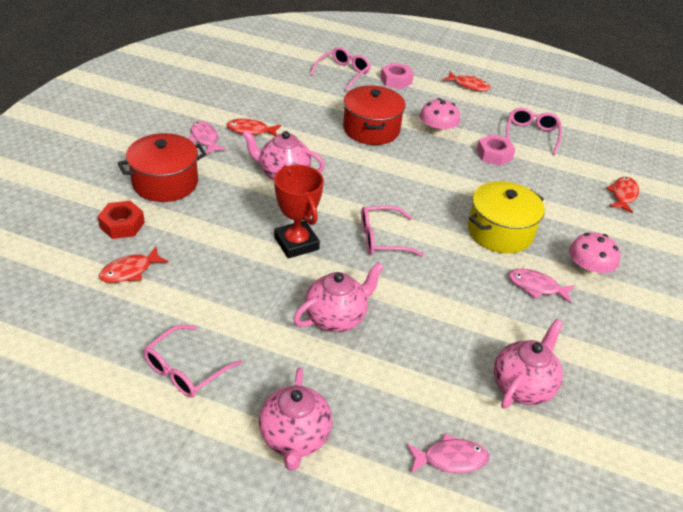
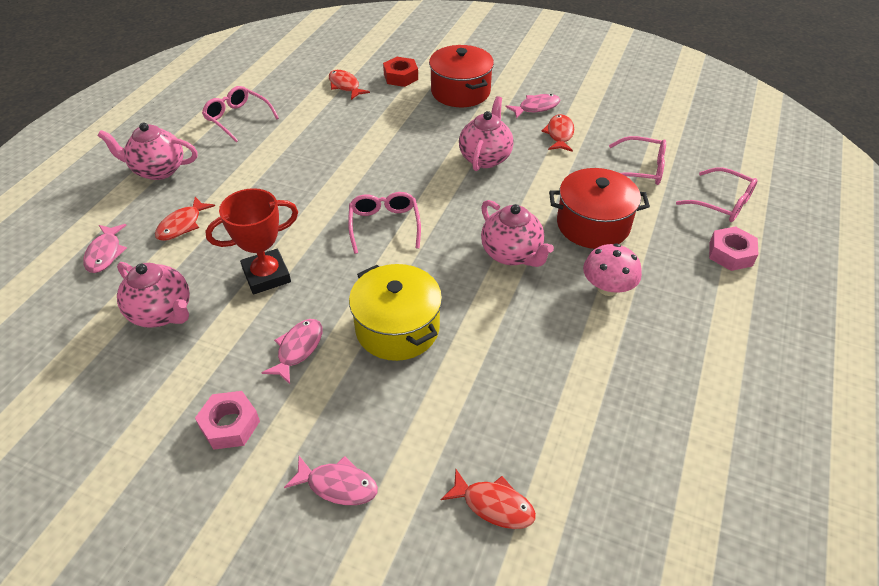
camera: 95 degrees right, 5 degrees up
red trophy [274,165,324,259] -> red trophy moved to [205,188,298,294]
pink teapot [293,262,384,332] -> pink teapot moved to [481,200,554,267]
red fish [443,72,491,91] -> red fish moved to [155,197,215,241]
pink nut [477,134,516,166] -> pink nut moved to [195,391,260,450]
pink glasses [506,108,562,155] -> pink glasses moved to [609,136,666,185]
pink mushroom [569,232,620,277] -> none
none -> pink fish [284,456,378,505]

